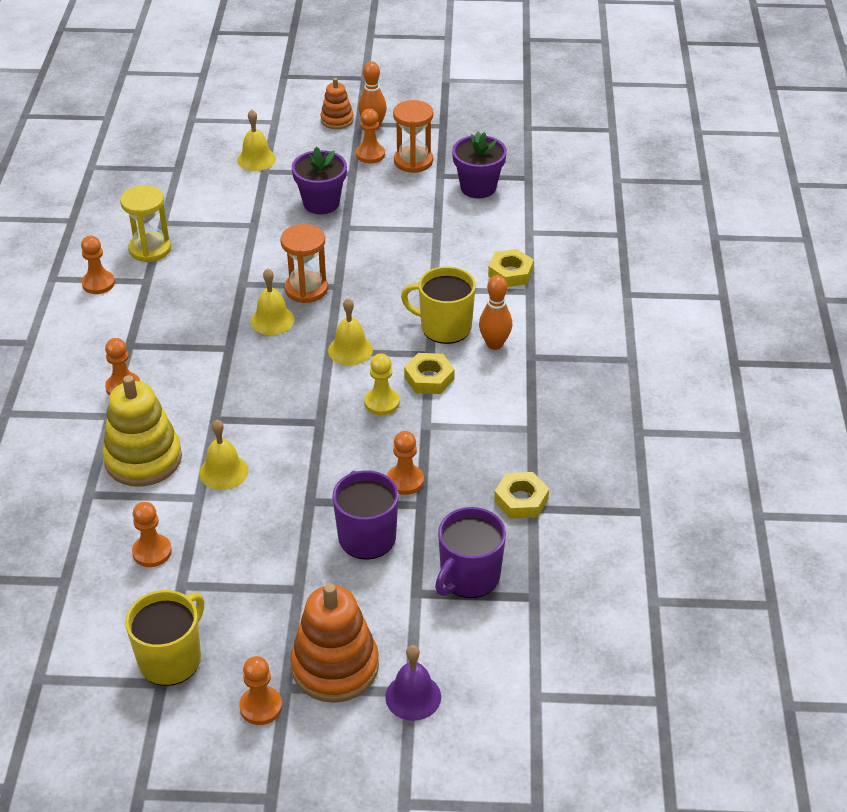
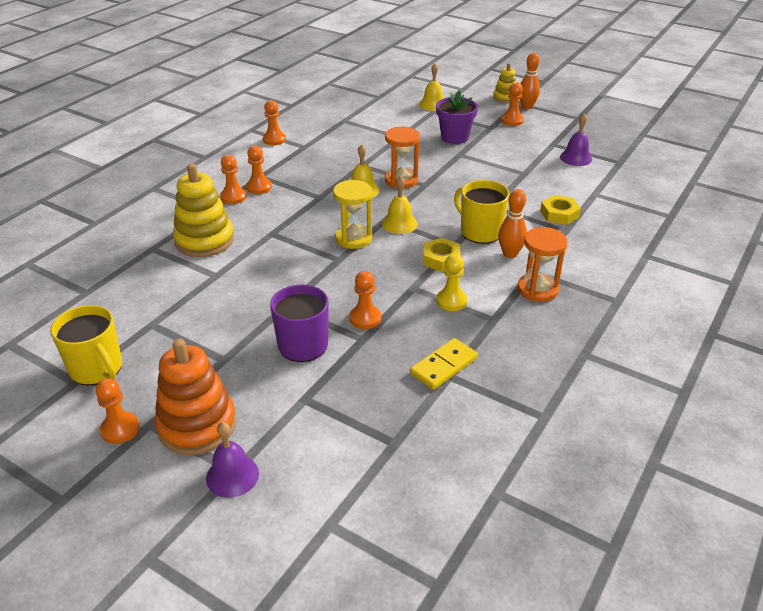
camera: 30 degrees right, 5 degrees down
yellow hourglass [120,185,171,262] -> yellow hourglass moved to [333,180,373,249]
yellow mug [125,590,204,686] -> yellow mug turned 75 degrees clockwise [50,305,122,385]
orange pawn [132,502,172,567] -> orange pawn moved to [246,145,272,194]
yellow bell [200,419,248,490] -> none
orange stacking toy [320,78,354,129] -> yellow stacking toy [493,63,516,103]
yellow pawn [364,353,400,415] -> yellow pawn moved to [436,254,467,311]
orange hourglass [393,100,433,173] -> orange hourglass moved to [518,227,568,302]
purple mug [435,507,506,598] -> none
purple flower pot [452,132,507,198] -> purple bell [560,114,592,166]
yellow nut [494,472,549,519] -> yellow domino [410,338,478,390]

